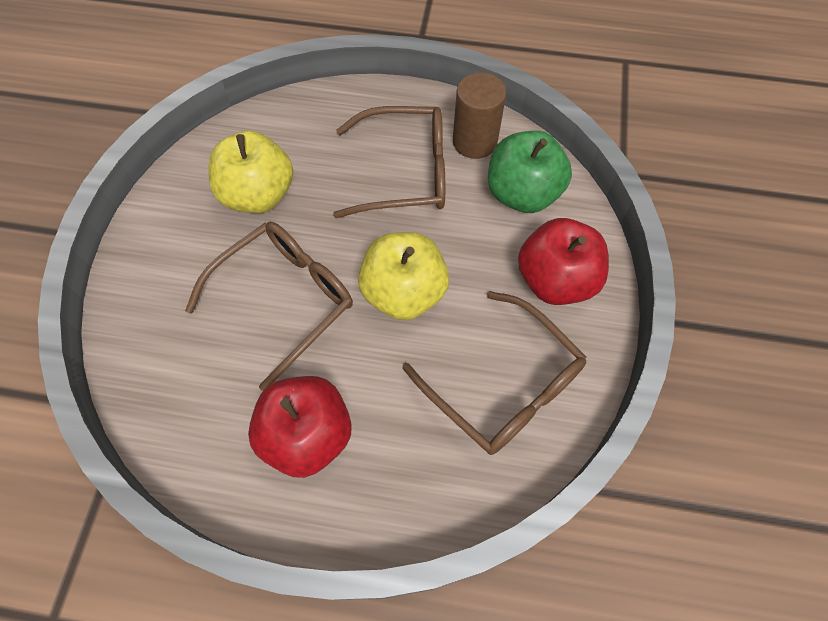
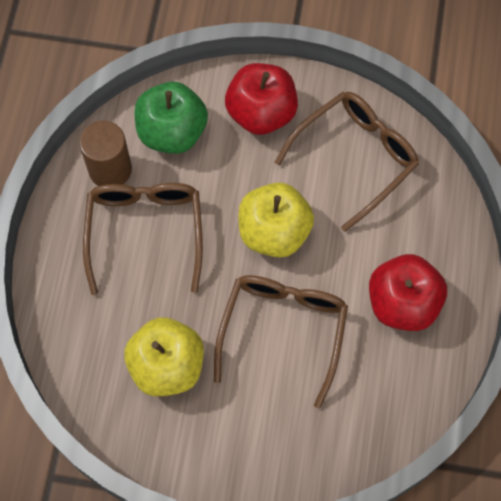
camera: 90 degrees left, 5 degrees up
brown glasses [185,222,353,391] -> brown glasses turned 60 degrees clockwise [214,275,348,408]

